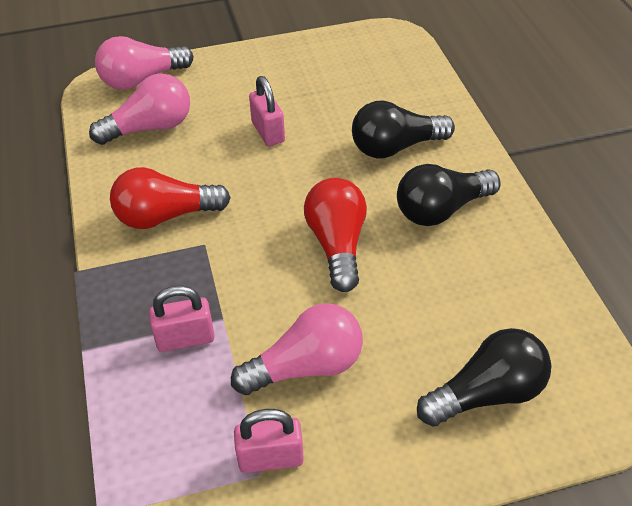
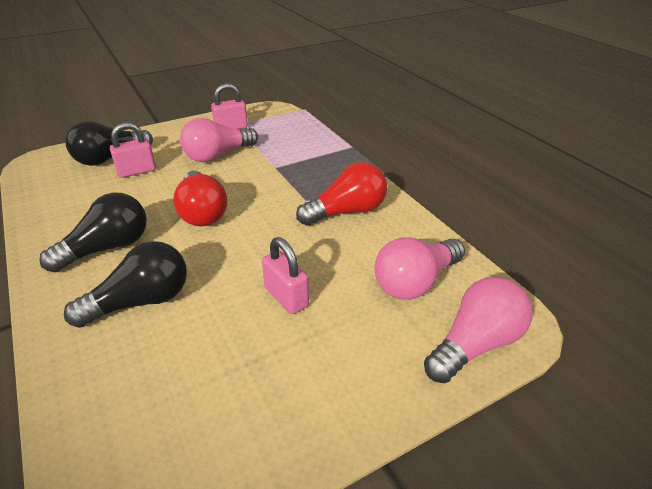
camera: 165 degrees right, 10 degrees down
pink padlock [149,286,215,352] -> pink padlock moved to [110,122,156,178]

